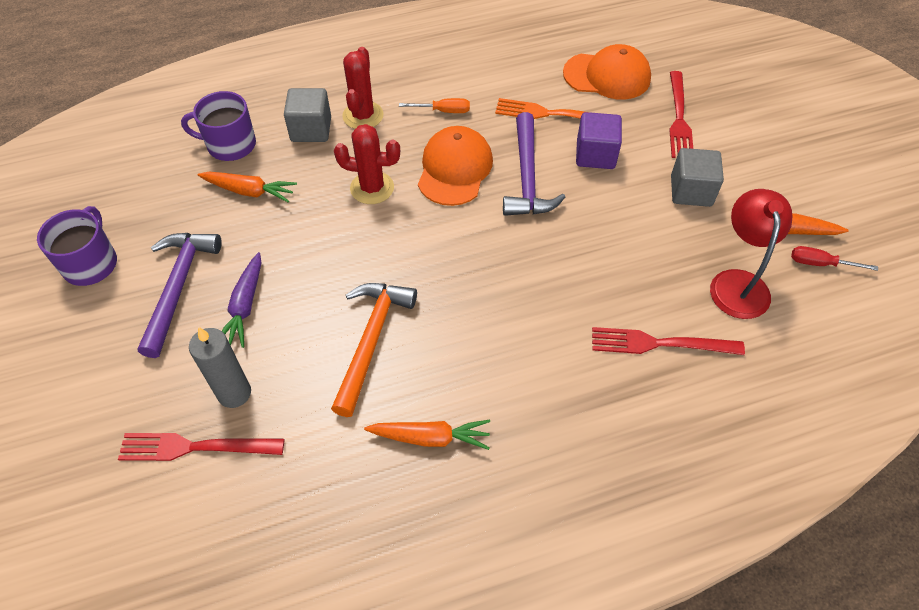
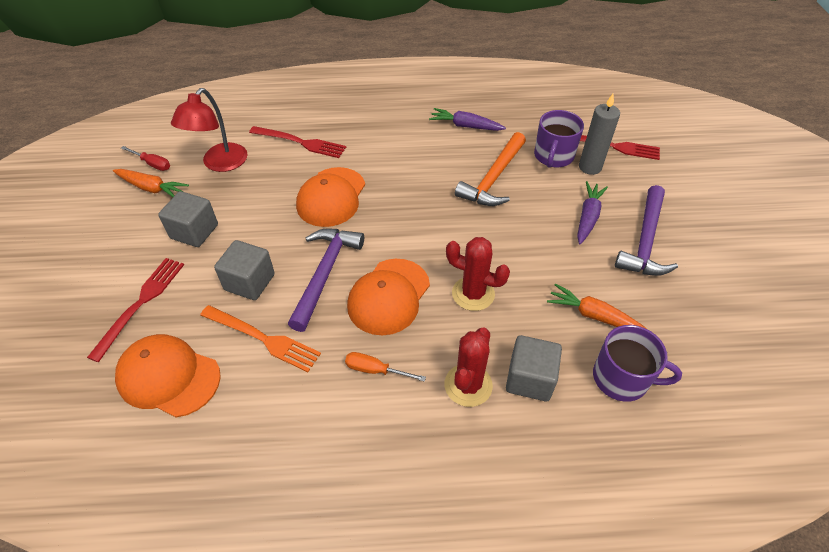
camera: 165 degrees left, 5 degrees down
purple mug [37,206,117,286] -> purple mug moved to [534,110,584,168]
orange carrot [364,420,490,450] -> purple carrot [429,108,506,131]
purple cube [576,112,622,169] -> grey cube [214,240,275,300]
none -> orange cap [296,167,365,227]

